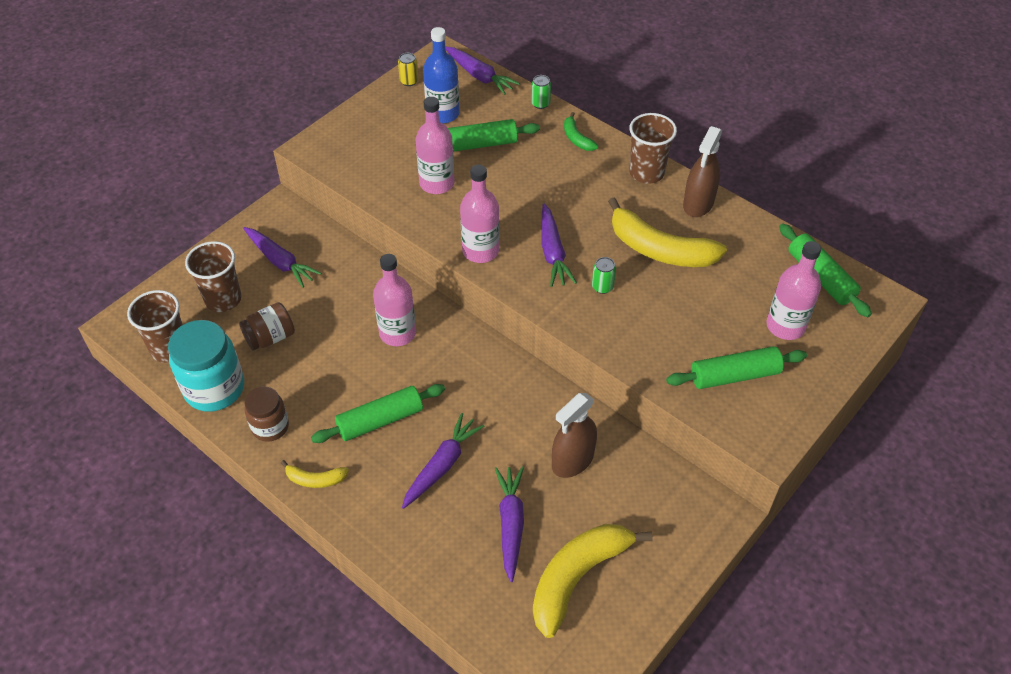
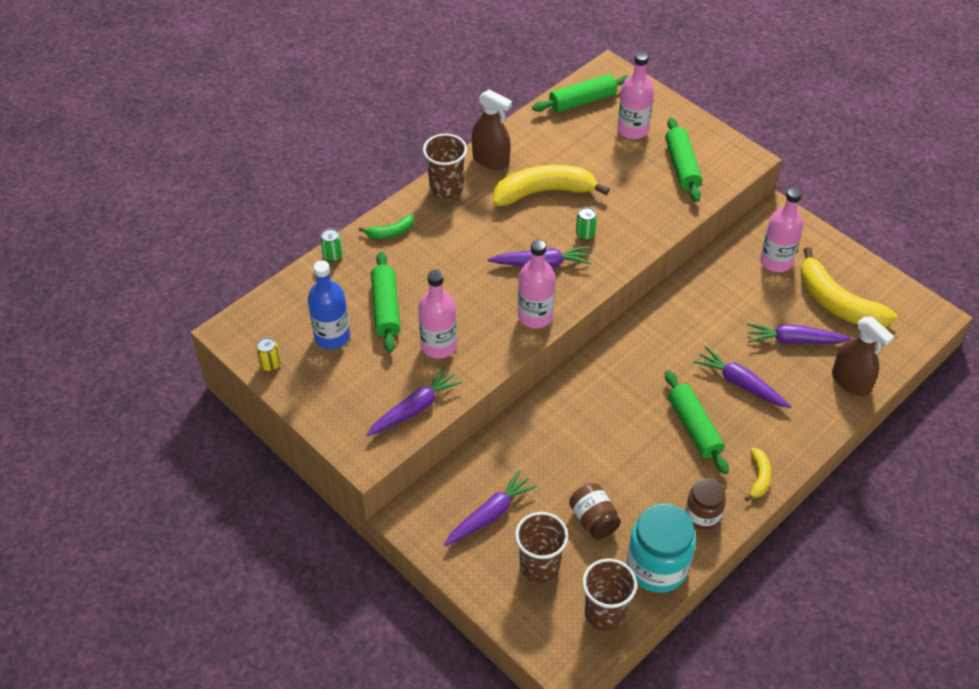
camera: 85 degrees left, 0 degrees up
pink bottle [373,254,416,346] -> pink bottle moved to [760,188,804,272]
purple carrot [445,46,520,95] -> purple carrot moved to [367,367,463,436]
brown spray bottle [552,393,597,478] -> brown spray bottle moved to [832,317,894,396]
yellow banana [608,197,727,267] -> yellow banana turned 135 degrees counterclockwise [493,165,610,206]

